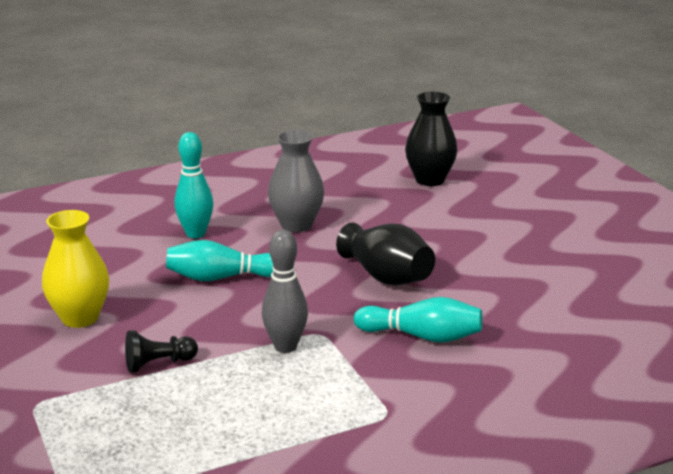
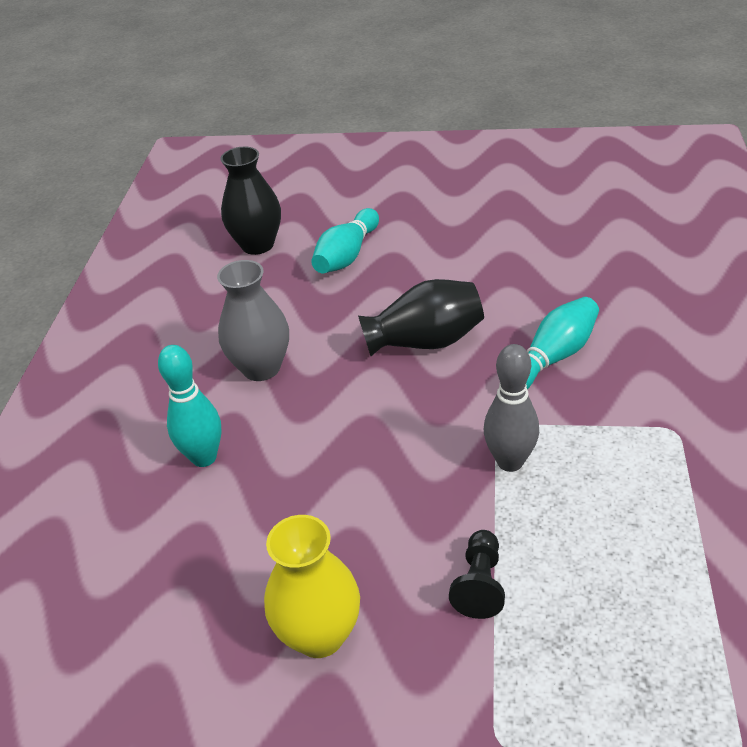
camera: 55 degrees left, 15 degrees up
turquoise bowling pin [166,240,273,281] -> turquoise bowling pin moved to [311,208,379,273]

